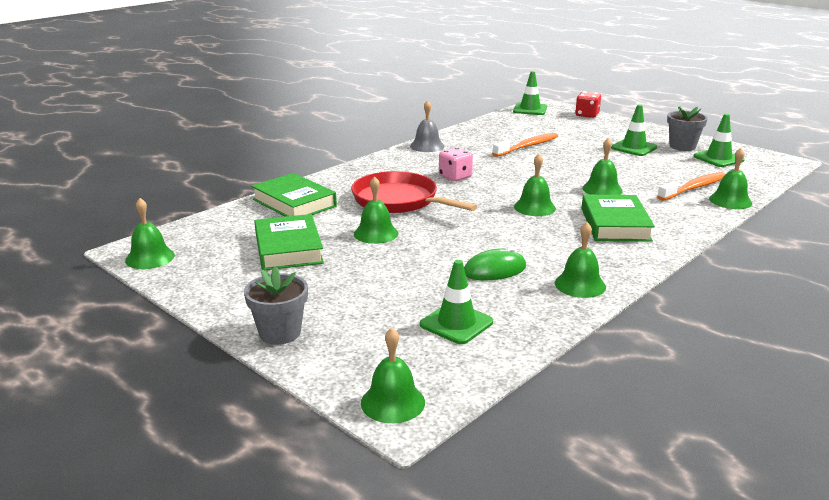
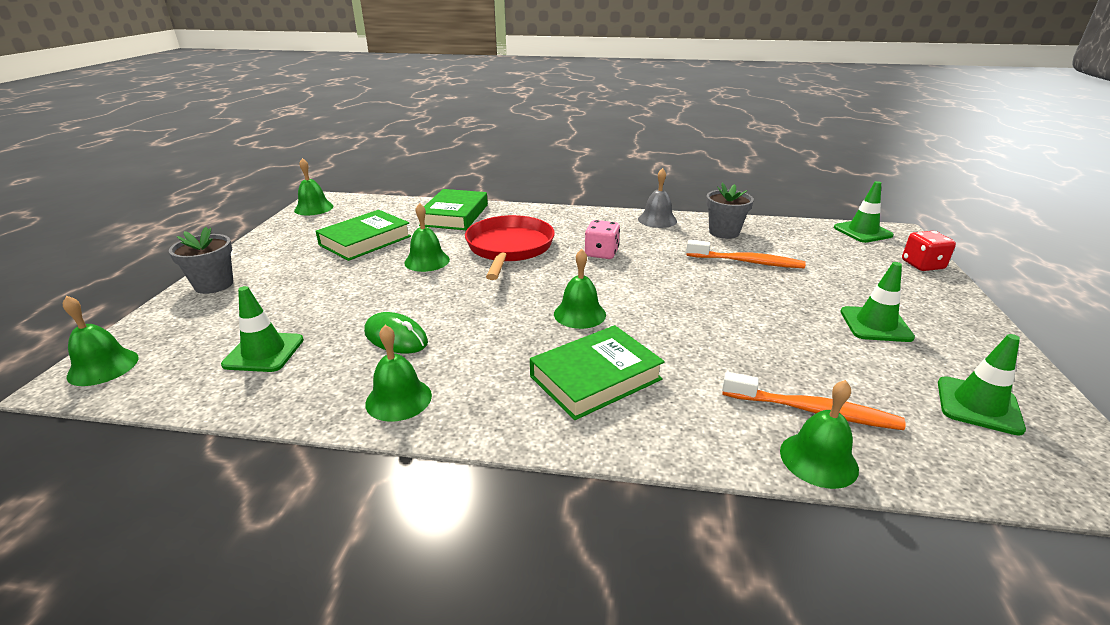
camera: 55 degrees right, 5 degrees up
green bell [582,138,623,195] -> none
grey flower pot [667,106,708,151] -> grey flower pot moved to [706,183,754,239]

